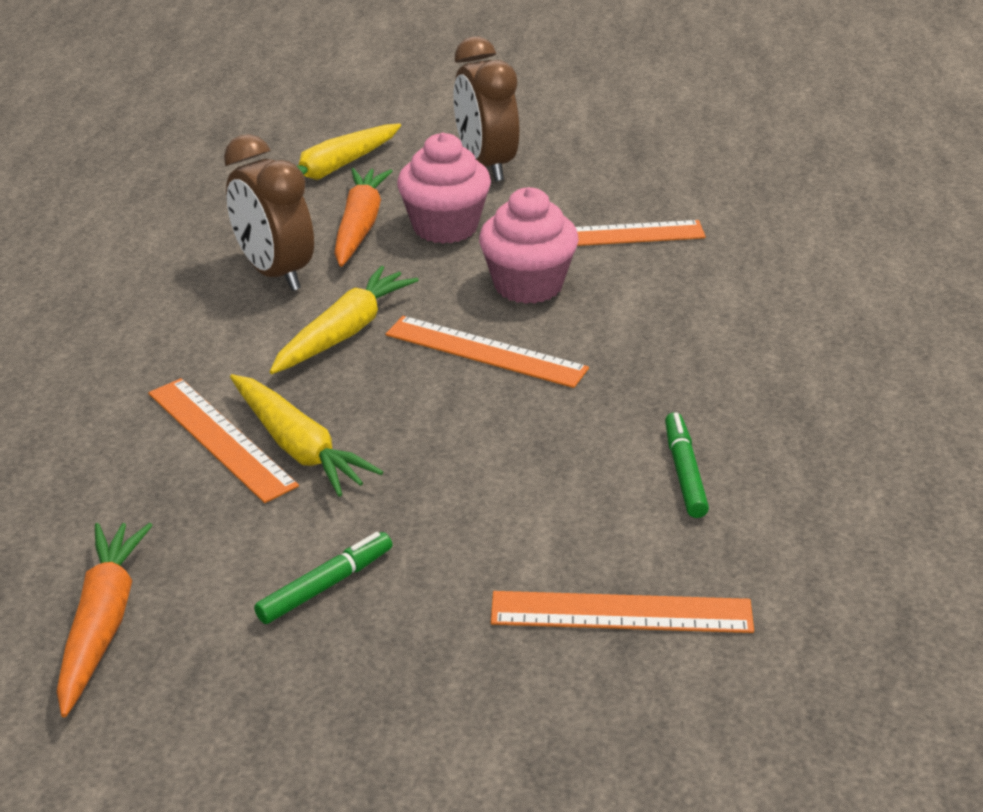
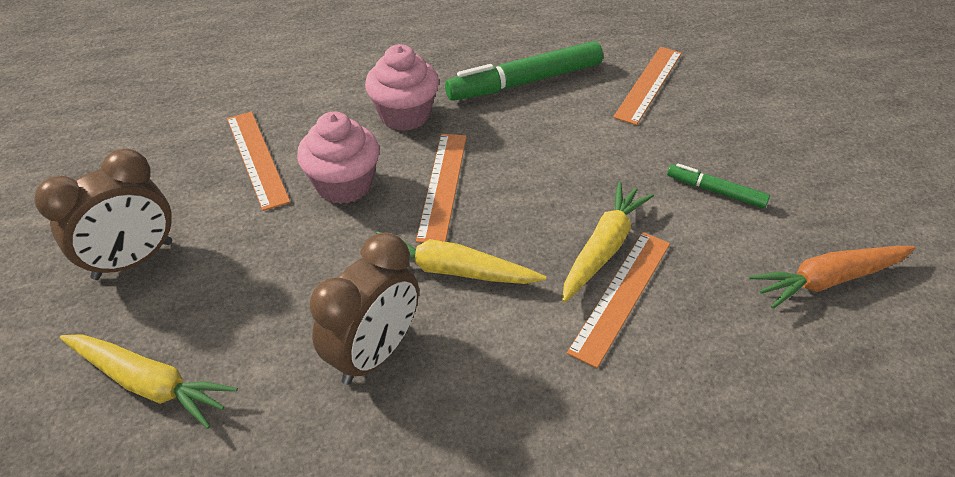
camera: 110 degrees left, 10 degrees up
orange carrot [334,168,393,267] -> none
pink cupcake [397,133,491,244] -> pink cupcake moved to [365,44,439,131]
orange ruler [491,591,754,633] -> orange ruler turned 45 degrees clockwise [613,47,682,125]
green marker [665,412,709,518] -> green marker [445,41,603,101], size x1.94

